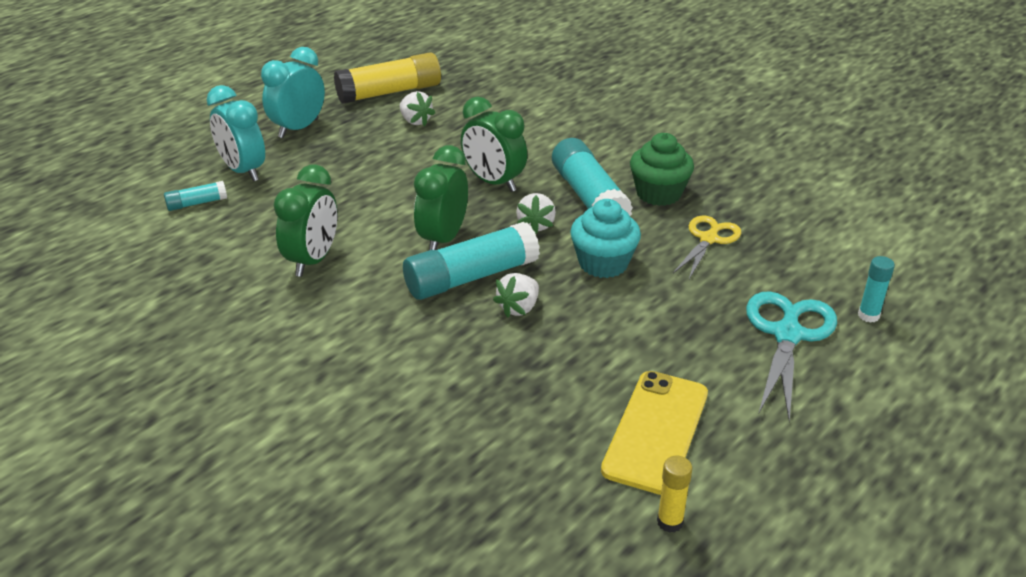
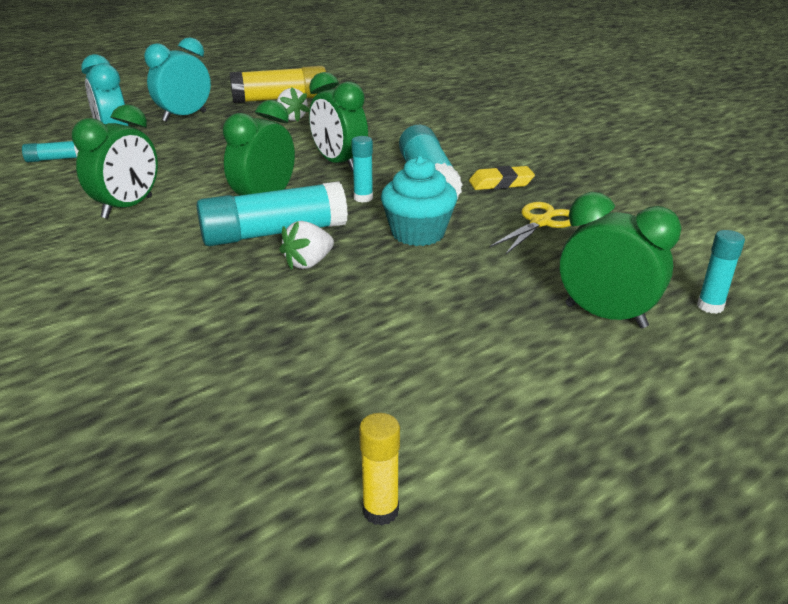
camera: 10 degrees right, 5 degrees down
white strawberry [516,193,556,234] -> turquoise glue stick [351,136,373,203]
yellow phone [601,371,708,495] -> none
green cupcake [630,133,694,206] -> yellow eraser [469,166,535,190]
turquoise scissors [746,291,837,422] -> green clock [560,192,681,328]

